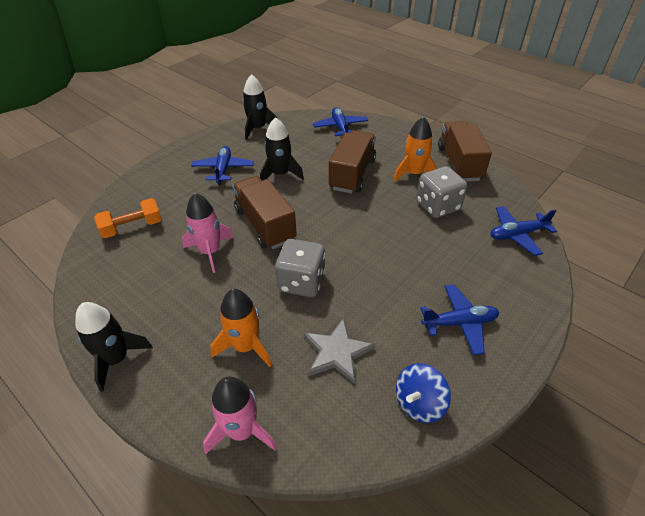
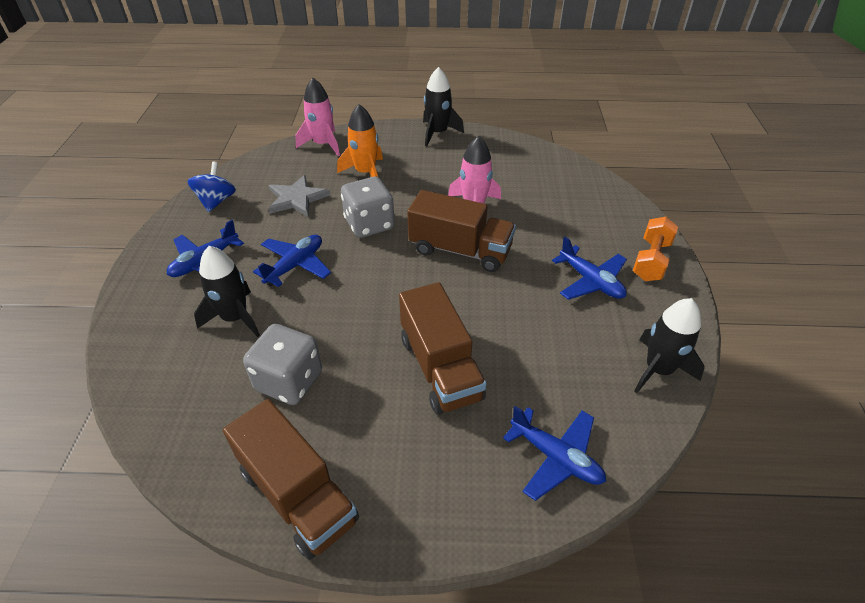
camera: 140 degrees right, 0 degrees up
orange dumbbell [94,198,162,238] -> orange dumbbell moved to [633,217,678,281]
black rocket [260,117,304,181] -> black rocket moved to [194,246,260,337]
orange rocket [393,116,437,182] -> none
blue plane [490,206,557,256] -> blue plane moved to [253,235,331,287]

